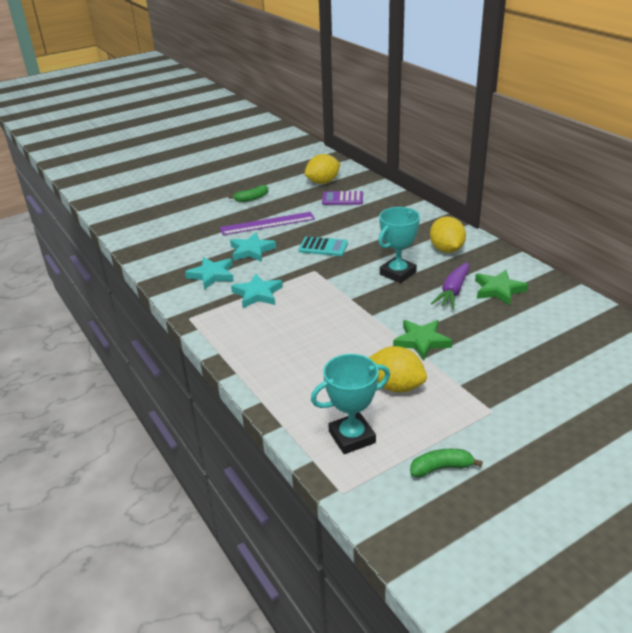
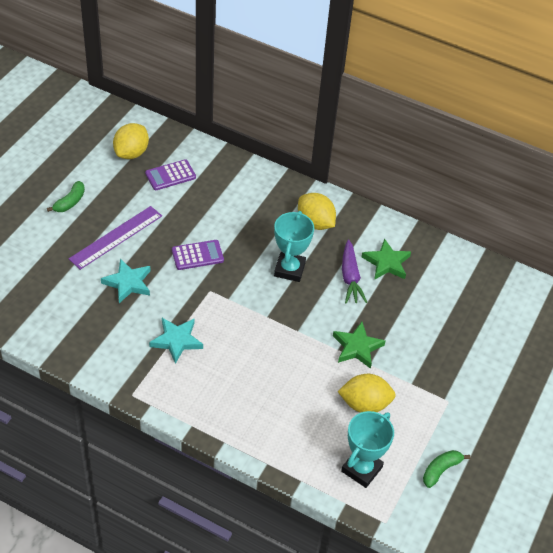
camera: 35 degrees left, 15 degrees up
turquoise star [185,257,234,290] -> none
turquoise calculator [299,237,348,256] -> purple calculator [172,240,224,270]

